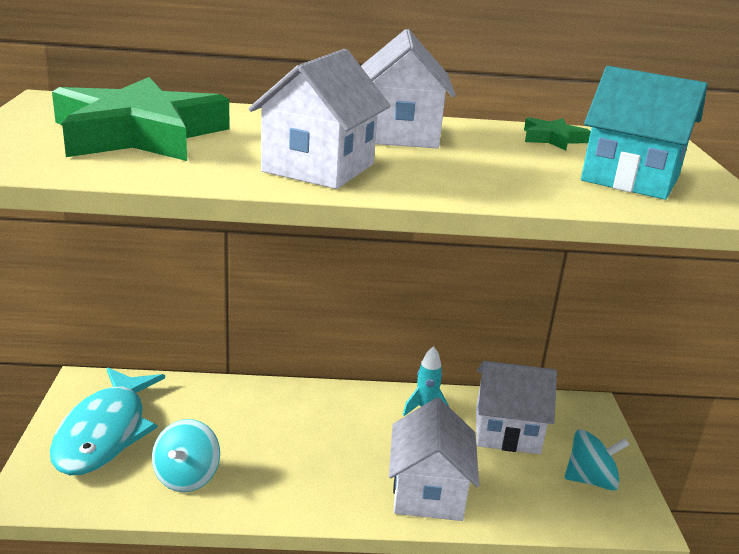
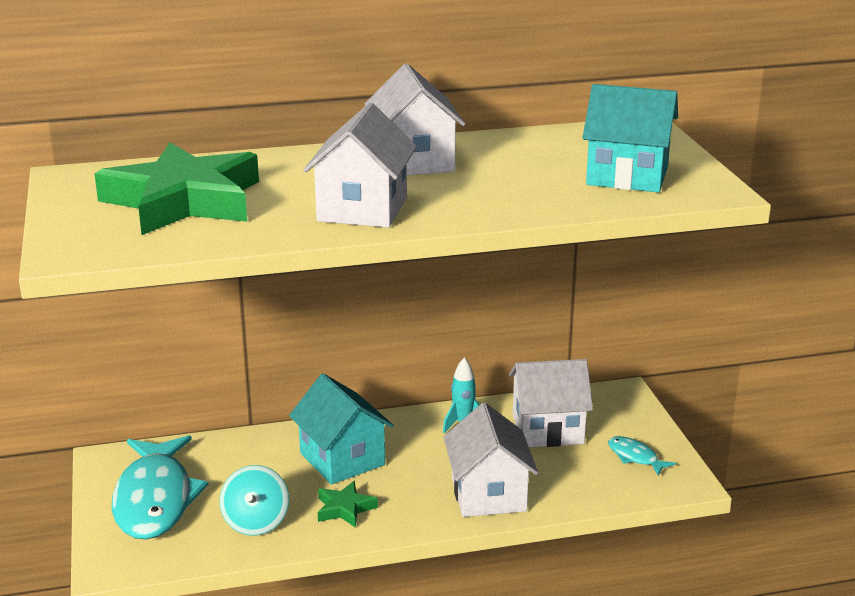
camera: 10 degrees left, 0 degrees up
green star [524,117,591,150] -> green star moved to [318,481,378,528]
turquoise spinning top [565,429,629,491] -> turquoise fish [608,436,676,475]
none -> turquoise house [289,374,394,484]

